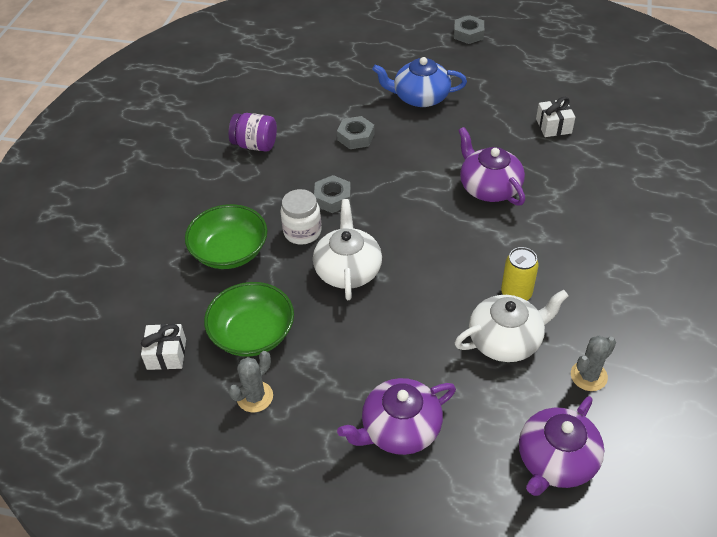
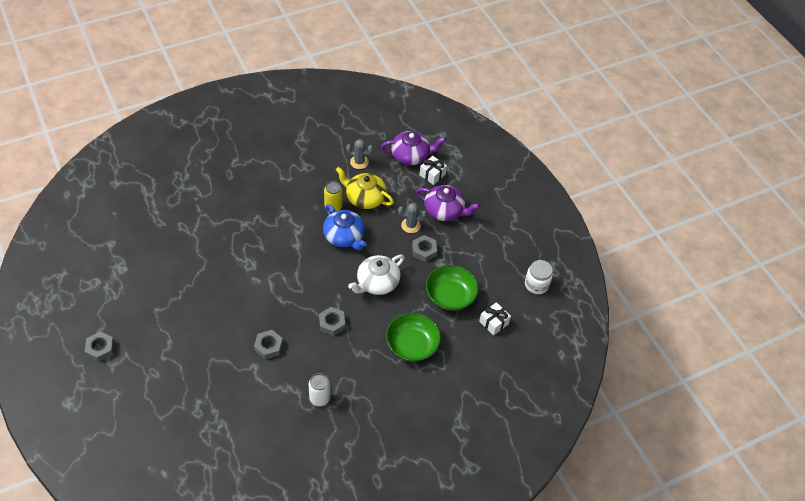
camera: 135 degrees left, 5 degrees up
purple jar [228,113,277,152] -> white can [309,373,330,406]
grey cactus [228,351,273,412] -> grey cactus moved to [398,203,427,233]
white jar [280,189,322,245] -> white jar moved to [525,260,553,294]
blue teapot [372,57,467,107] -> blue teapot moved to [323,204,367,250]
white teapot [454,290,569,362] -> yellow teapot [336,167,394,209]
purple teapot [458,127,525,206] -> none
white gift [536,97,575,137] -> white gift moved to [419,156,447,185]
none -> grey nut [412,235,437,262]

